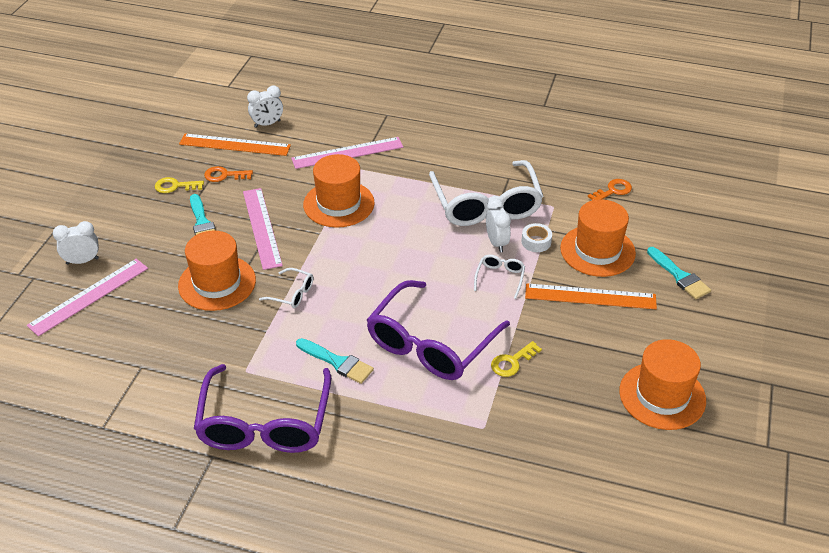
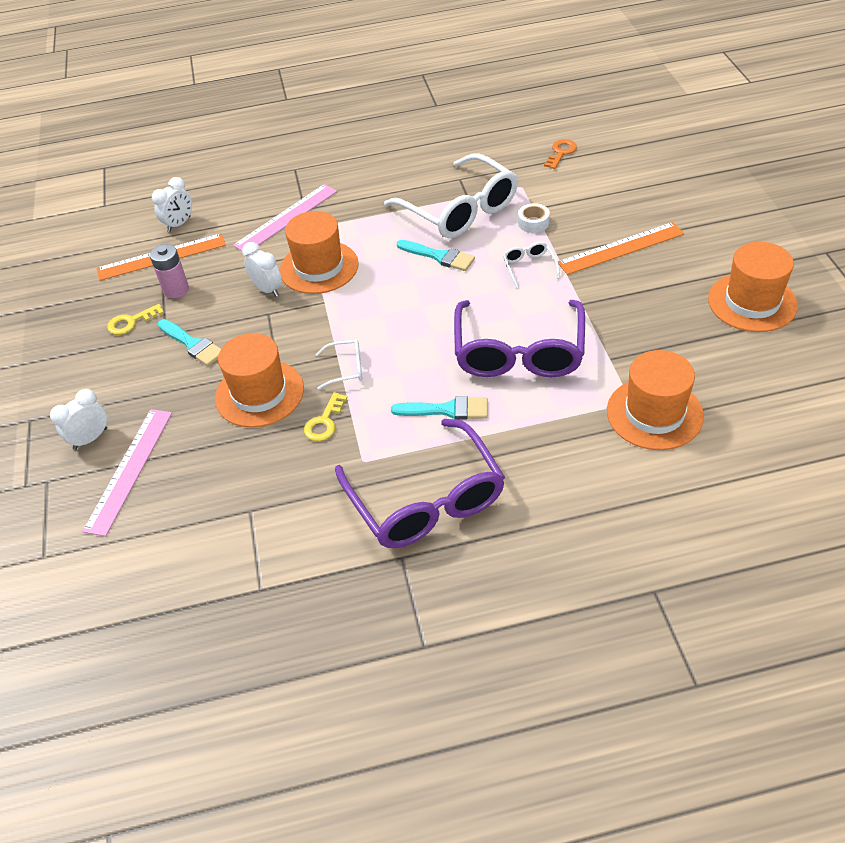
camera: 25 degrees left, 5 degrees up
orange key [204,166,253,182] -> pink battery [150,244,189,298]
pink ruler [243,188,283,270] -> none
white clock [486,198,511,252] -> white clock moved to [242,242,282,297]
yellow key [491,341,542,377] -> yellow key moved to [304,392,347,441]
orange hat [560,199,636,277] -> orange hat moved to [607,350,704,450]
turquoise brush [647,247,711,299] -> turquoise brush moved to [397,240,475,271]

